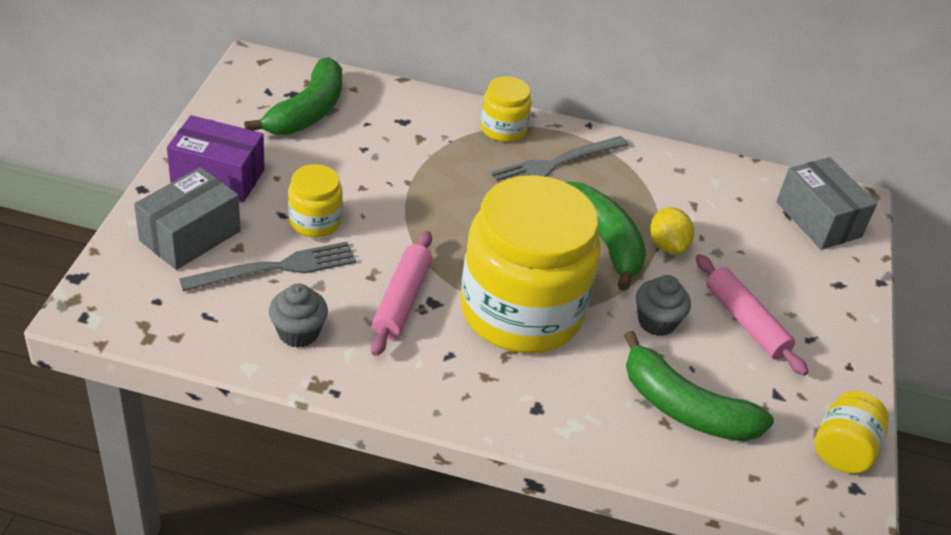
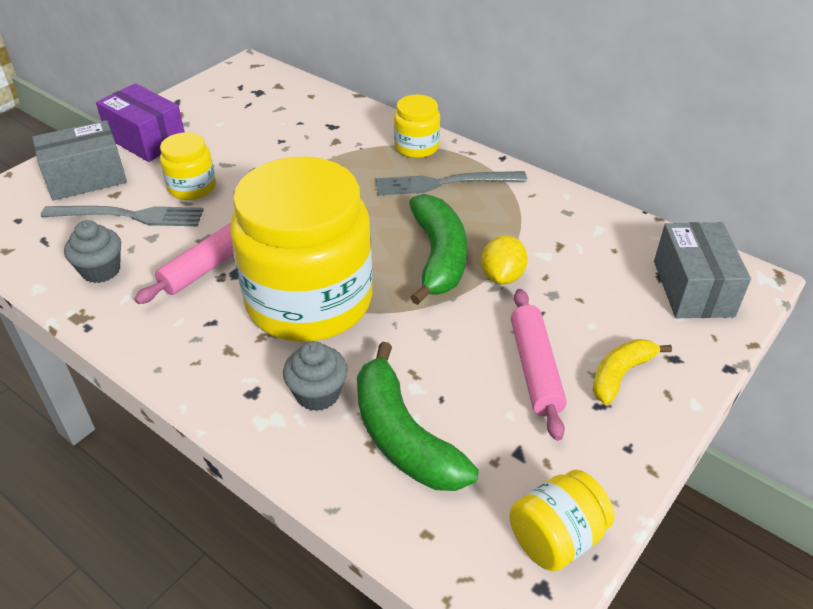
camera: 30 degrees right, 0 degrees up
green banana [244,57,342,135] -> none
grey cupcake [636,275,691,336] -> grey cupcake moved to [283,341,347,411]
none -> yellow banana [593,339,672,405]

